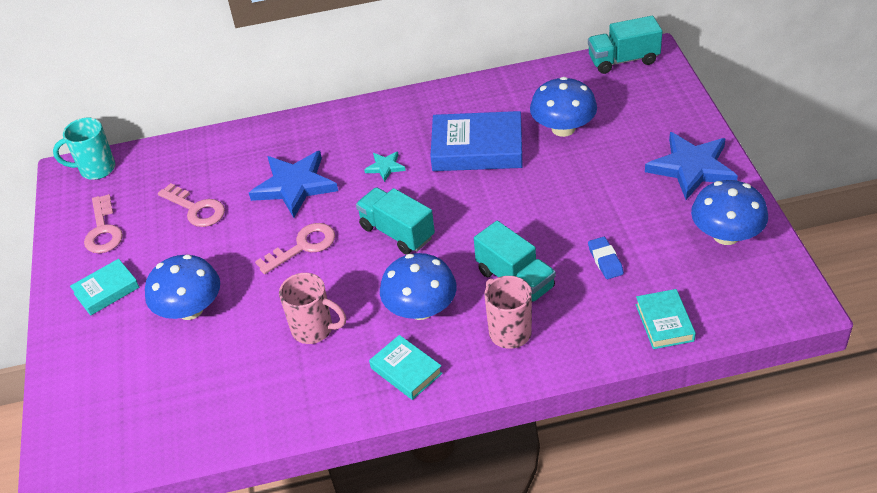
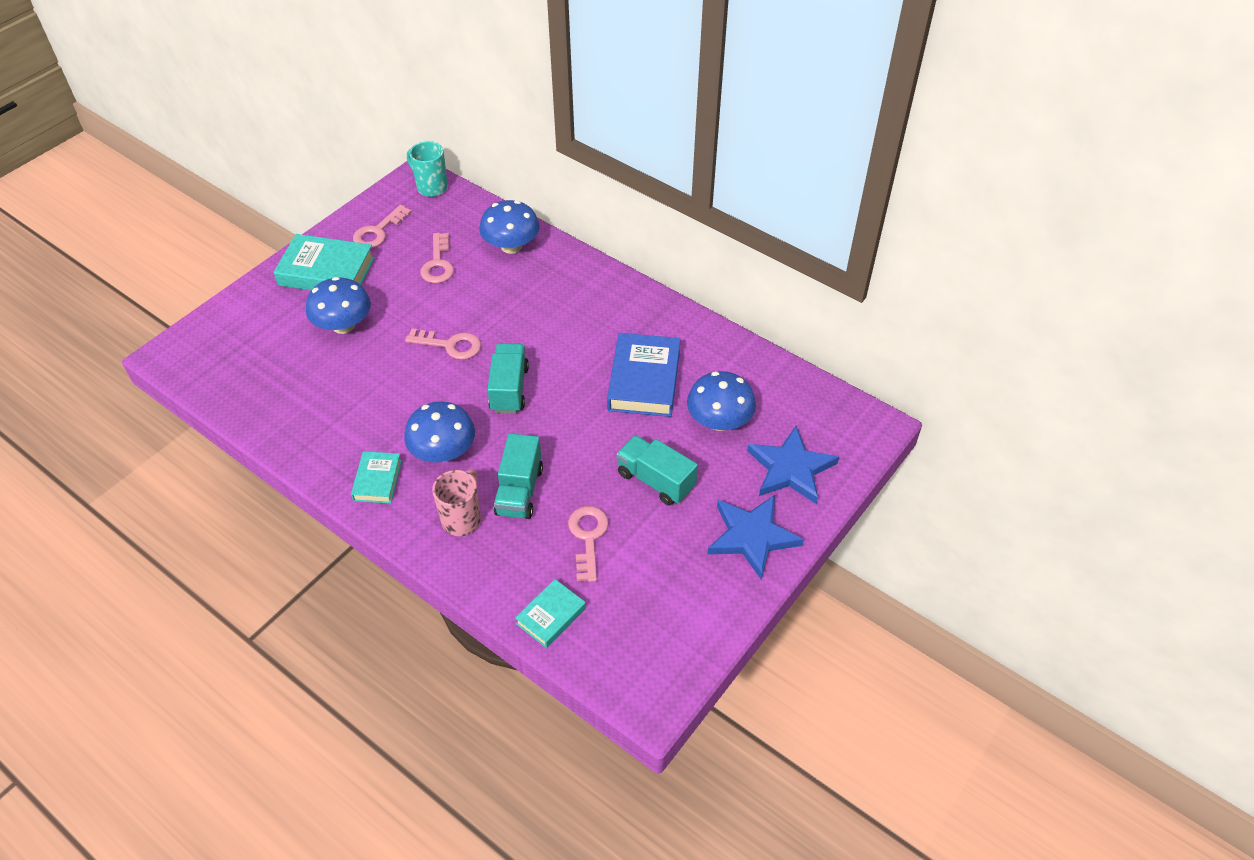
camera: 45 degrees right, 5 degrees up
turquoise book [70,259,139,316] -> turquoise book [274,234,375,290], size x1.77
blue star [249,151,338,218] -> blue star moved to [747,426,839,504]
pink mug [279,273,346,344] -> none
turquoise star [364,151,406,182] -> none
blue book [430,111,523,171] -> blue book turned 45 degrees clockwise [607,333,680,417]
turquoise truck [588,16,663,74] -> turquoise truck moved to [616,435,698,506]
blue eraser [588,237,624,279] -> pink key [568,506,609,582]
blue mushroom [691,180,768,245] -> blue mushroom moved to [479,200,540,254]

